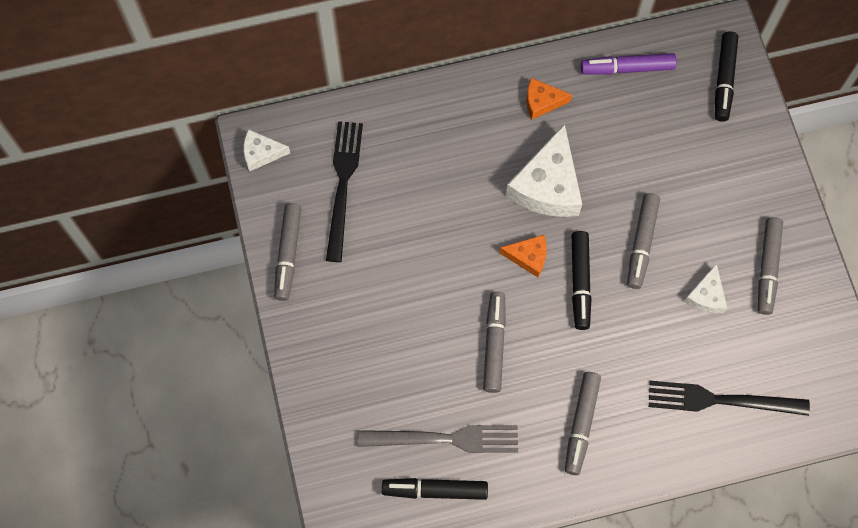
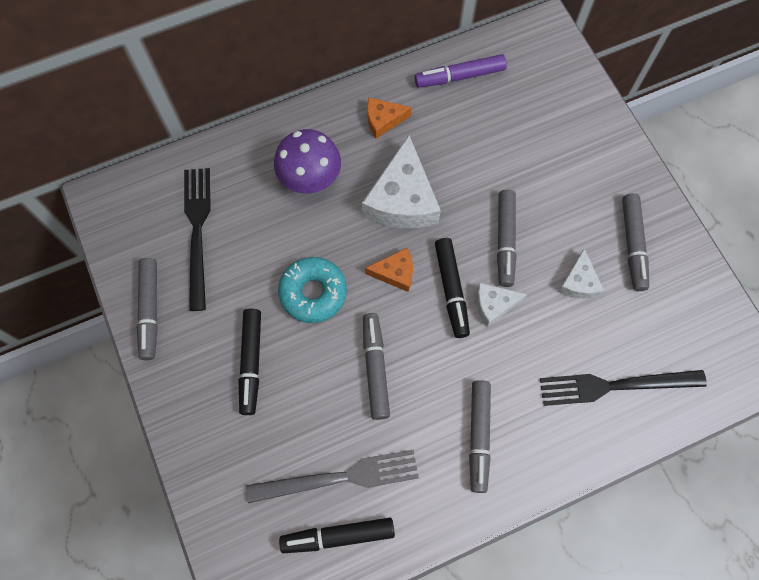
camera: 10 degrees left, 0 degrees up
white cheese [243,129,290,172] -> white cheese moved to [476,283,527,327]
black marker [715,31,738,122] -> black marker moved to [238,309,261,415]
none -> purple mushroom [274,129,341,194]
none -> turquoise donut [278,257,347,323]

